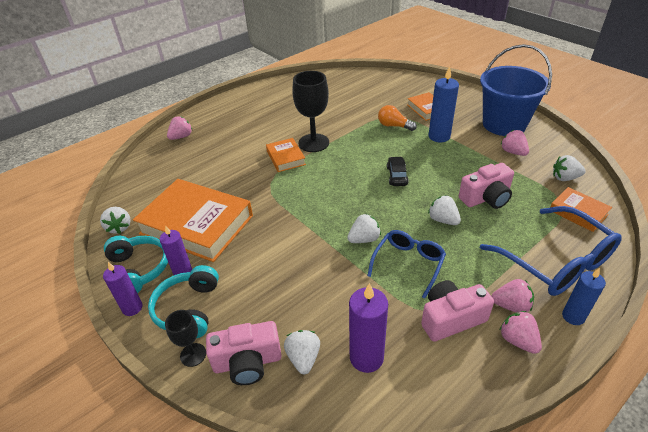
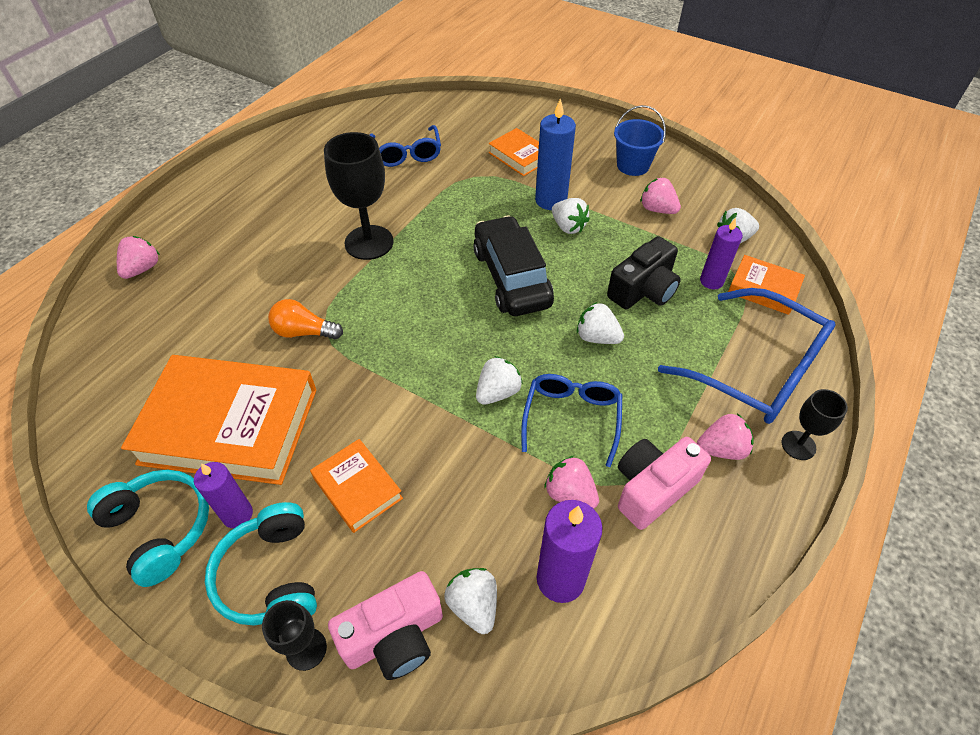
camera: 20 degrees left, 10 degrees up
white strawberry [100,207,131,234] -> white strawberry moved to [552,198,590,234]
purple candle [103,262,143,316] -> purple candle moved to [700,218,743,290]
orange book [266,138,306,172] -> orange book moved to [310,439,403,533]
orange light bulb [378,105,417,131] -> orange light bulb moved to [268,299,343,339]
black car [387,157,409,186] -> black car [473,215,554,316], size x1.98
pink camera [459,163,514,209] -> black camera [607,236,681,309]
blue bucket [480,44,552,136] -> blue bucket [614,105,666,176], size x0.54
pink strawberry [499,311,542,354] -> pink strawberry moved to [544,455,599,509]
blue candle [562,268,606,325] -> black goblet [782,389,848,460]
none -> blue glasses [370,125,441,167]

